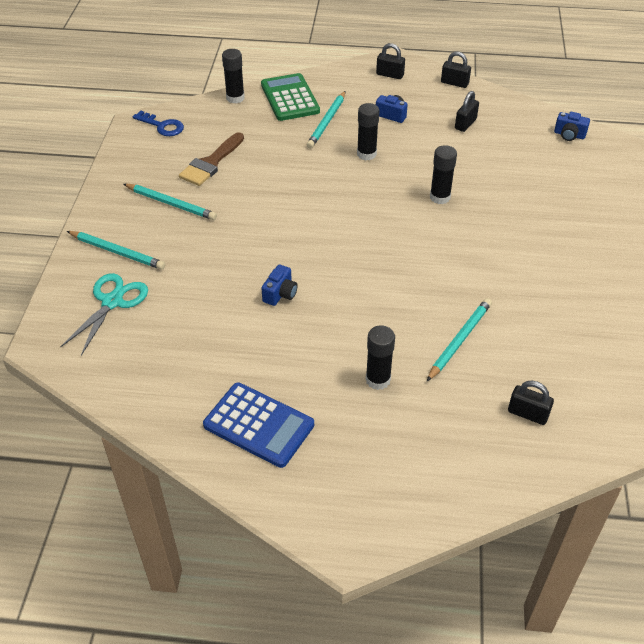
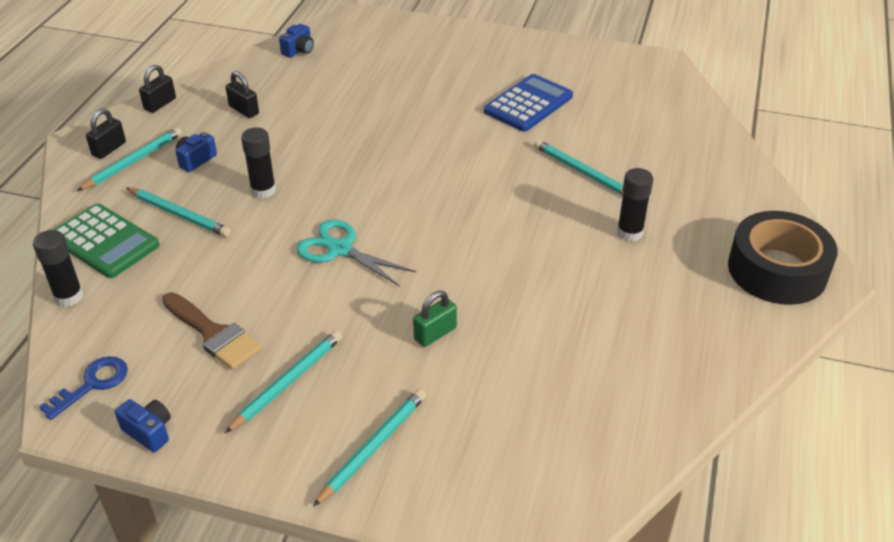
camera: 80 degrees left, 5 degrees down
turquoise scissors [60,273,148,356] -> turquoise scissors moved to [297,219,416,287]
blue calculator [203,382,314,468] -> blue calculator moved to [484,74,573,132]
green calculator [261,73,320,121] -> green calculator turned 135 degrees counterclockwise [54,204,159,278]
blue camera [261,264,298,306] -> blue camera moved to [115,399,171,452]
black glue stick [430,145,457,204] -> none
black padlock [508,381,554,425] -> none
none -> turquoise pencil [77,127,182,191]
none -> green padlock [413,291,457,347]
none -> black tape [728,211,838,305]

